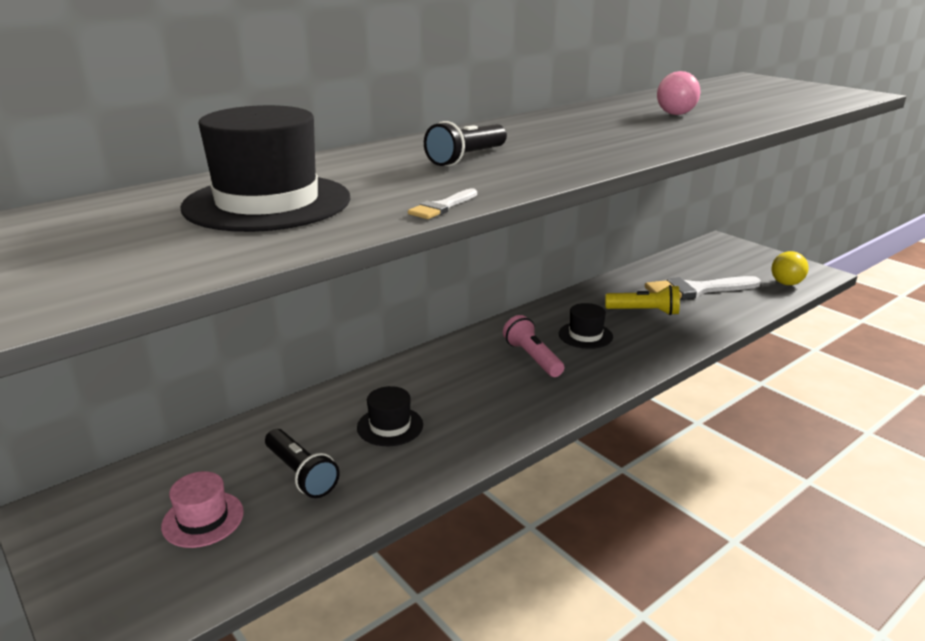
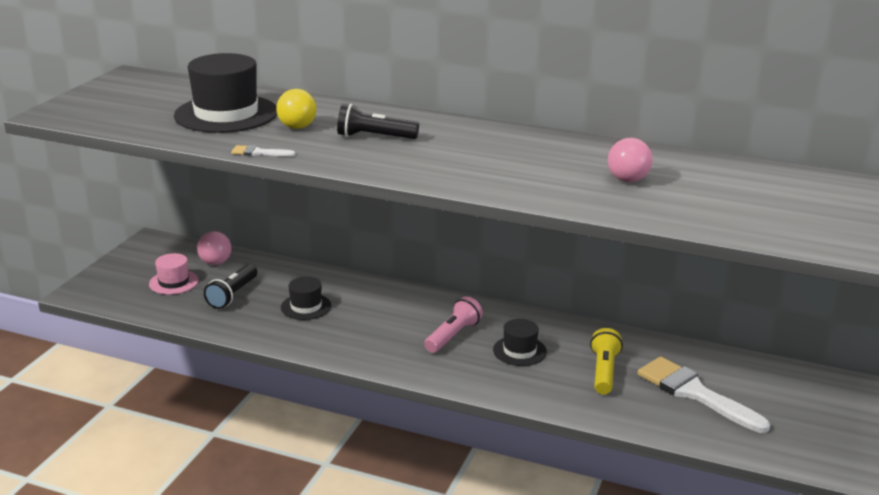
camera: 60 degrees right, 0 degrees up
yellow flashlight [605,285,680,315] -> yellow flashlight turned 150 degrees counterclockwise [590,328,623,395]
yellow ball [772,251,809,285] -> yellow ball moved to [276,89,316,129]
none -> pink ball [197,231,232,265]

